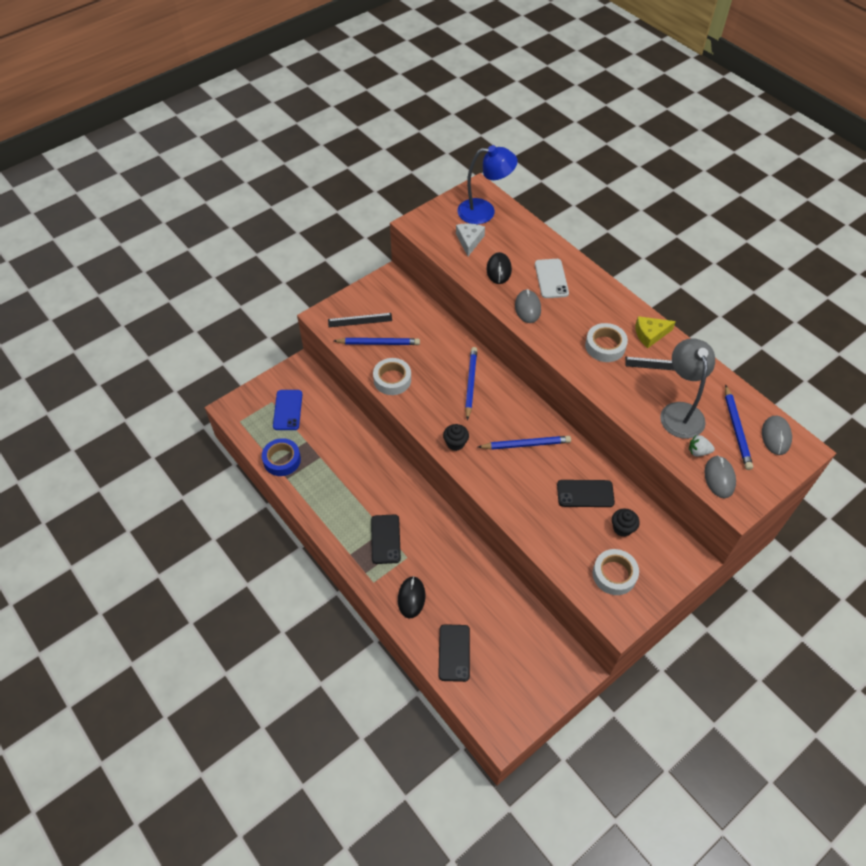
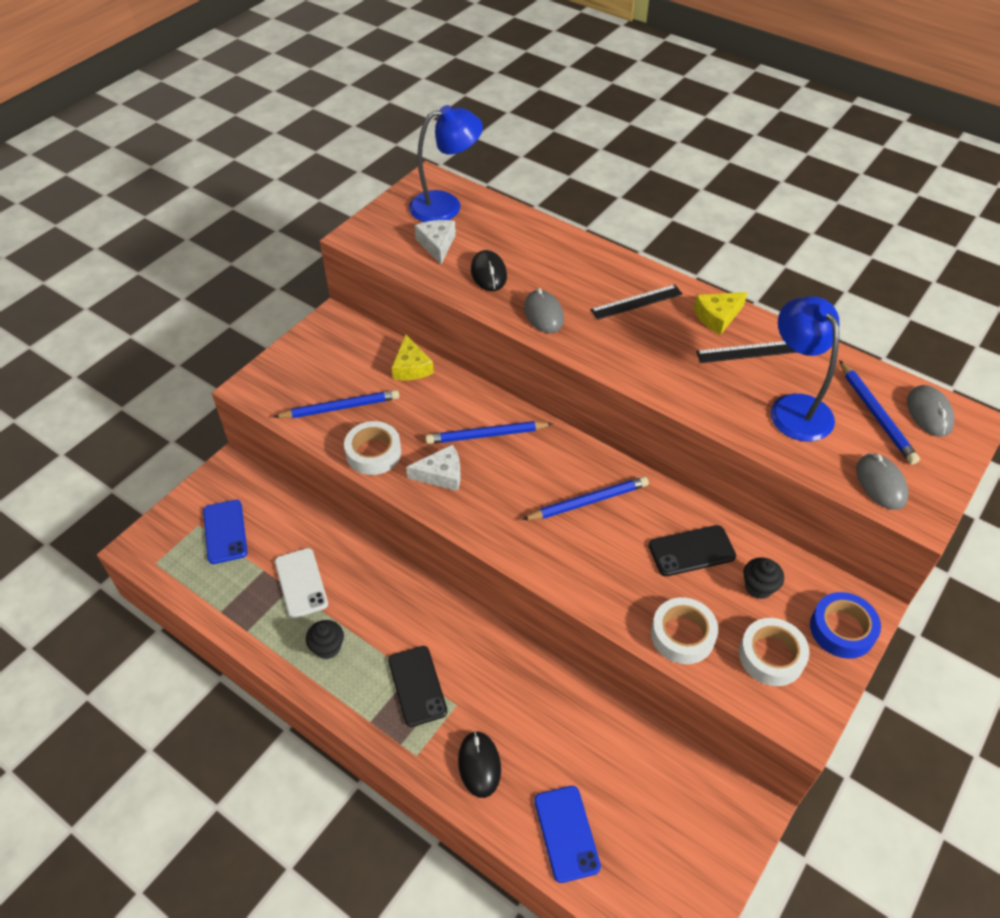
camera: 15 degrees left, 5 degrees down
blue tape [262,438,301,476] -> blue tape moved to [810,592,881,659]
black ruler [328,313,392,327] -> black ruler moved to [590,284,683,320]
black phone [438,624,470,682] -> blue phone [534,786,601,883]
black cupcake [443,424,469,451] -> black cupcake moved to [306,620,344,659]
blue pencil [465,347,477,420] -> blue pencil turned 90 degrees counterclockwise [425,421,553,444]
white phone [535,259,569,298] -> white phone moved to [275,548,328,618]
white tape [585,323,628,362] -> white tape moved to [651,597,718,664]
grey lamp [660,338,715,439] -> blue lamp [770,296,840,442]
white strawberry [689,435,715,457] -> none
none -> yellow cheese [392,334,434,380]
none -> white cheese [406,445,461,491]

